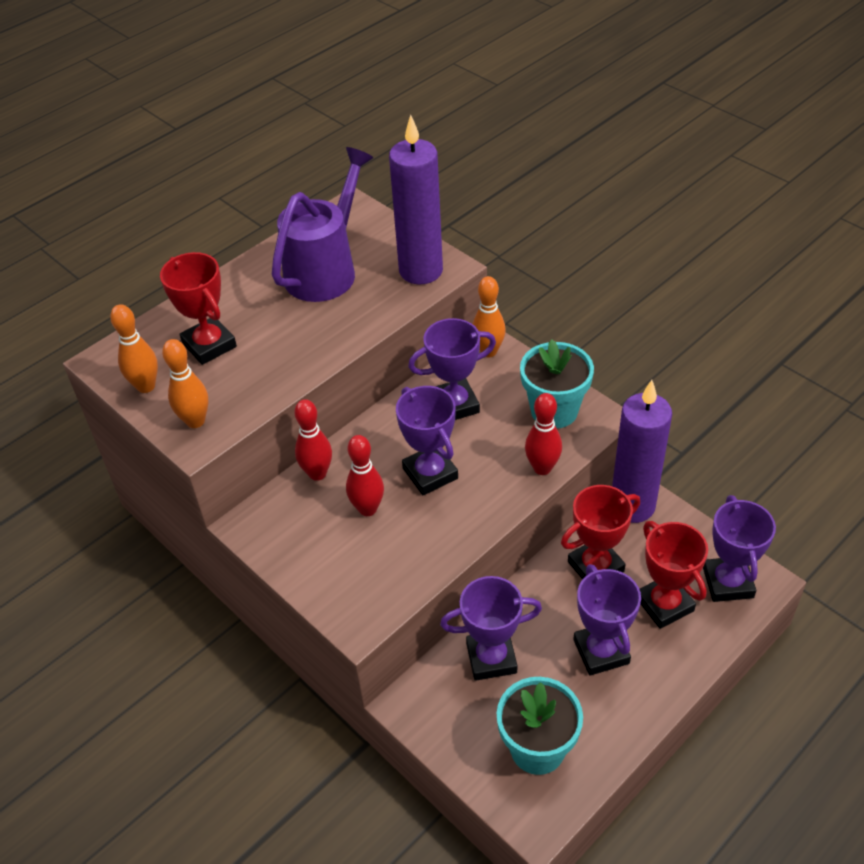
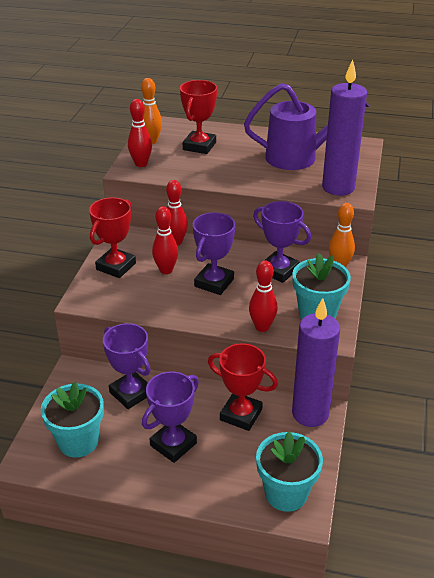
camera: 55 degrees right, 10 degrees down
orange bowling pin [162,339,209,428] -> red bowling pin [128,99,152,167]
red trophy [639,521,708,629] -> red trophy moved to [89,197,136,278]
purple trophy [703,495,776,602] -> turquoise flower pot [256,432,323,512]

